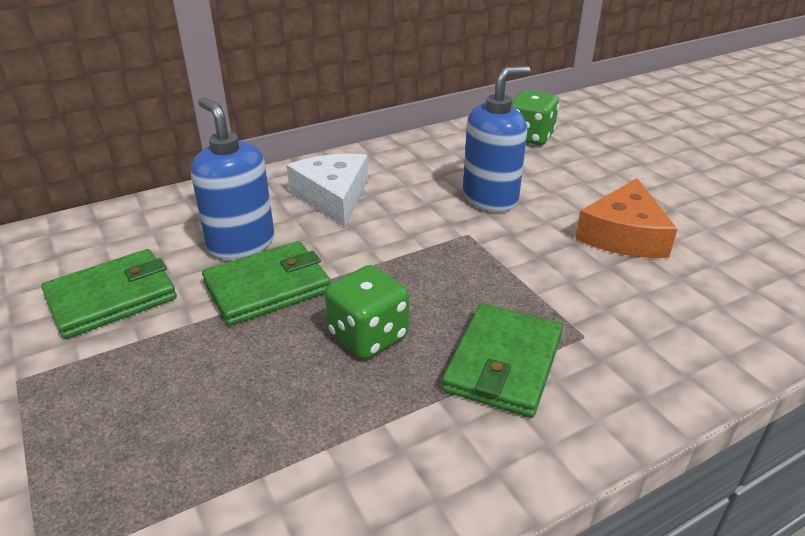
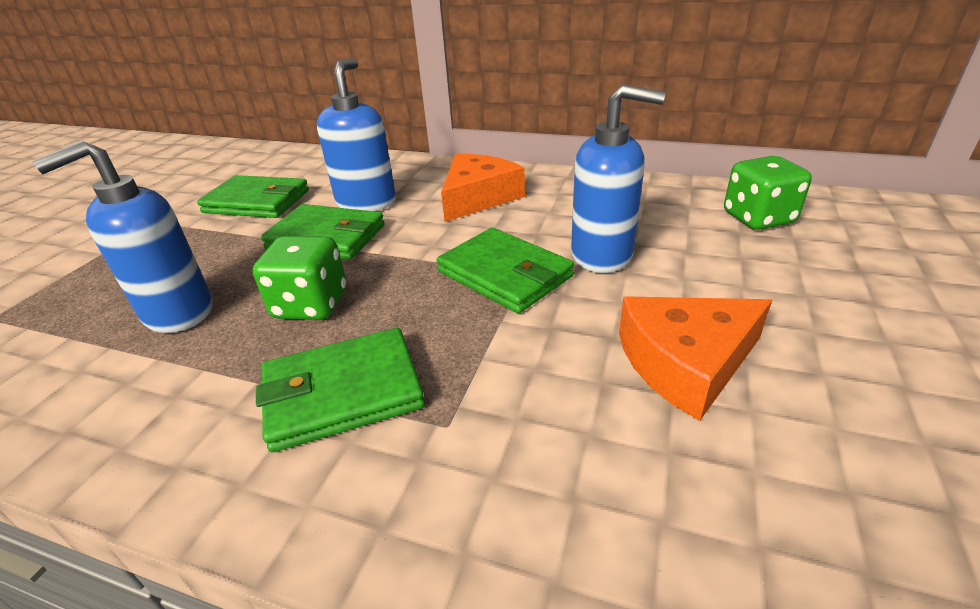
camera: 50 degrees right, 0 degrees up
white cheese [287,154,368,227] -> orange cheese [441,154,525,222]
none -> blue soap dispenser [32,140,213,333]
none -> green wallet [437,228,574,313]

